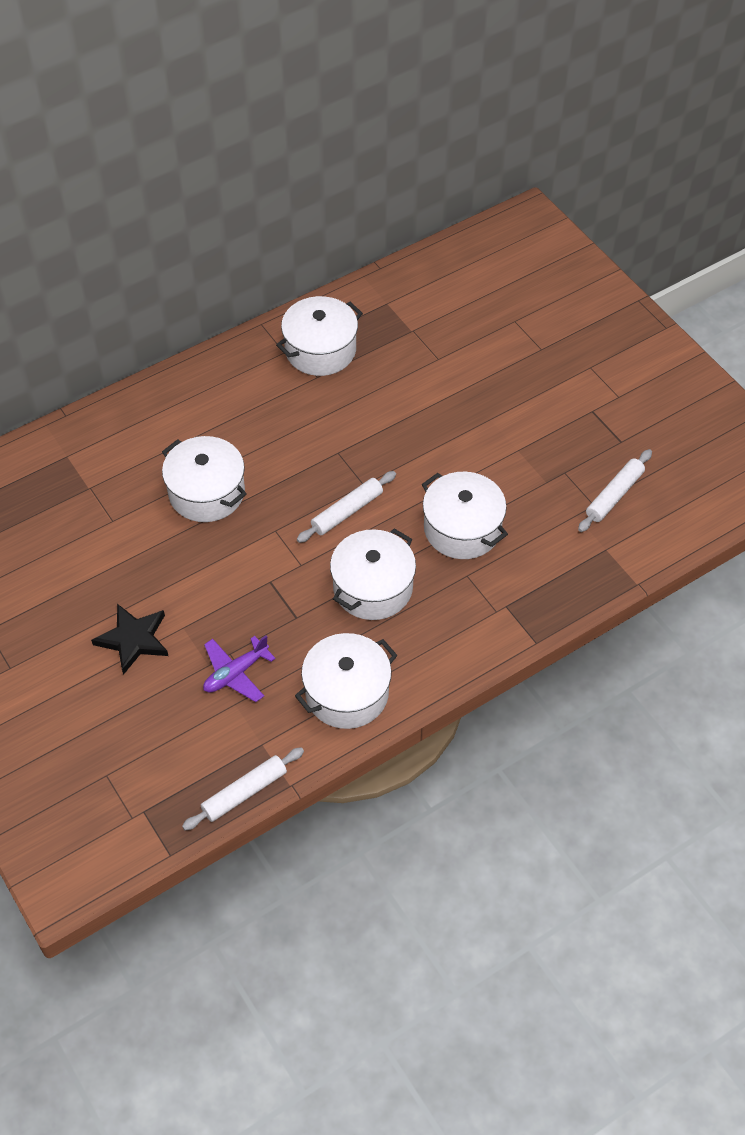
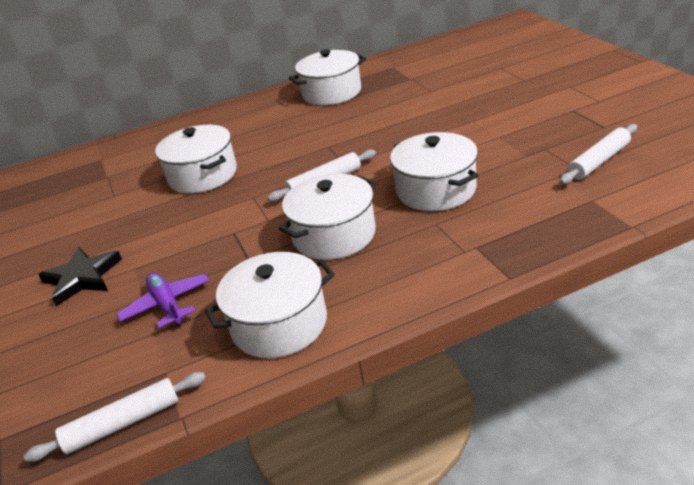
camera: 15 degrees right, 20 degrees down
purple plane [203,635,276,702] -> purple plane turned 90 degrees clockwise [116,273,210,328]

